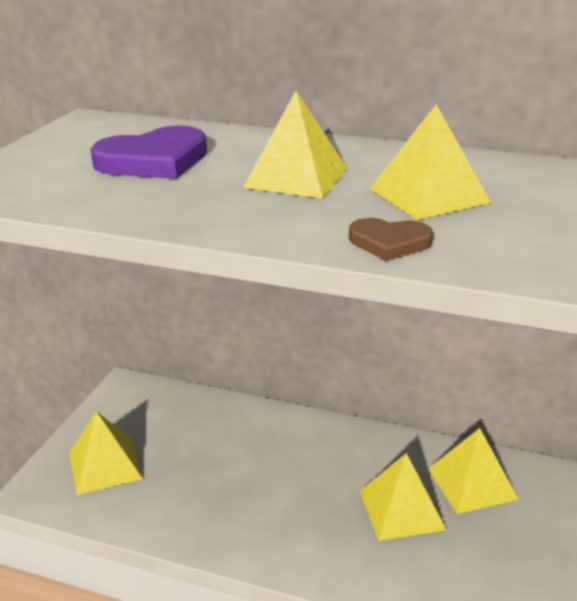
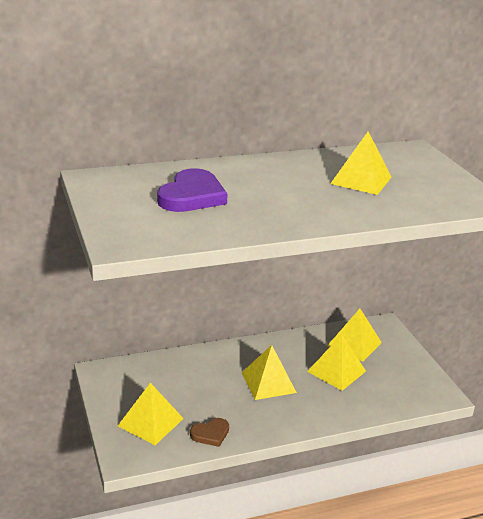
camera: 40 degrees left, 0 degrees up
yellow pyramid [243,91,347,198] -> yellow pyramid moved to [242,345,297,400]
brown heart [349,218,433,261] -> brown heart moved to [190,418,229,447]

